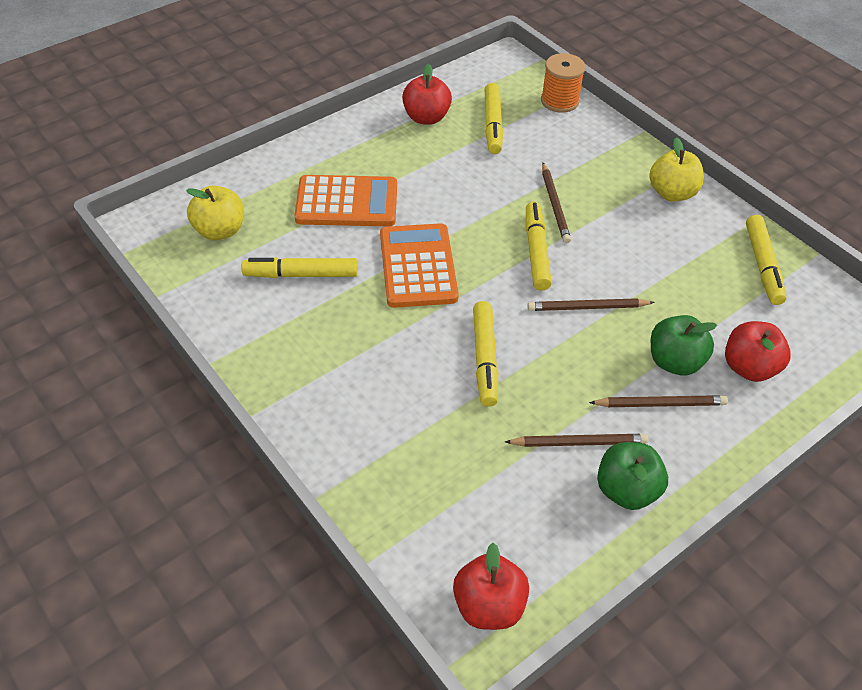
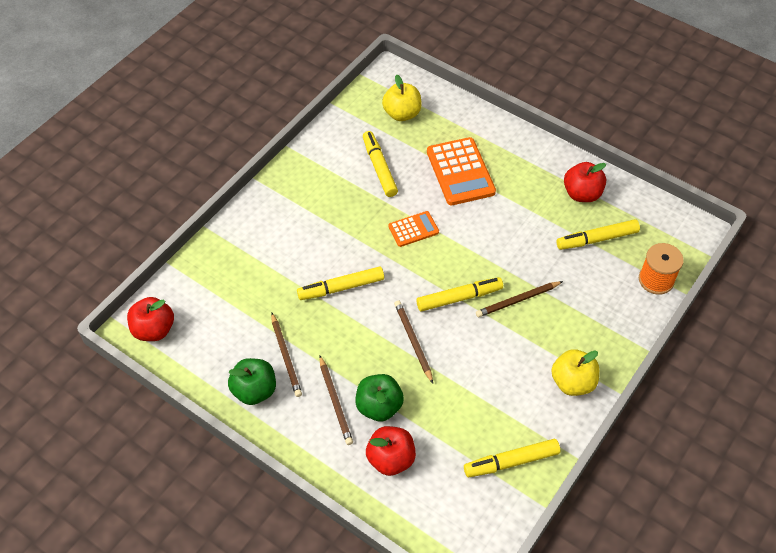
camera: 75 degrees right, 5 degrees up
orange calculator [380,223,459,308] -> orange calculator [388,211,439,247], size x0.56

